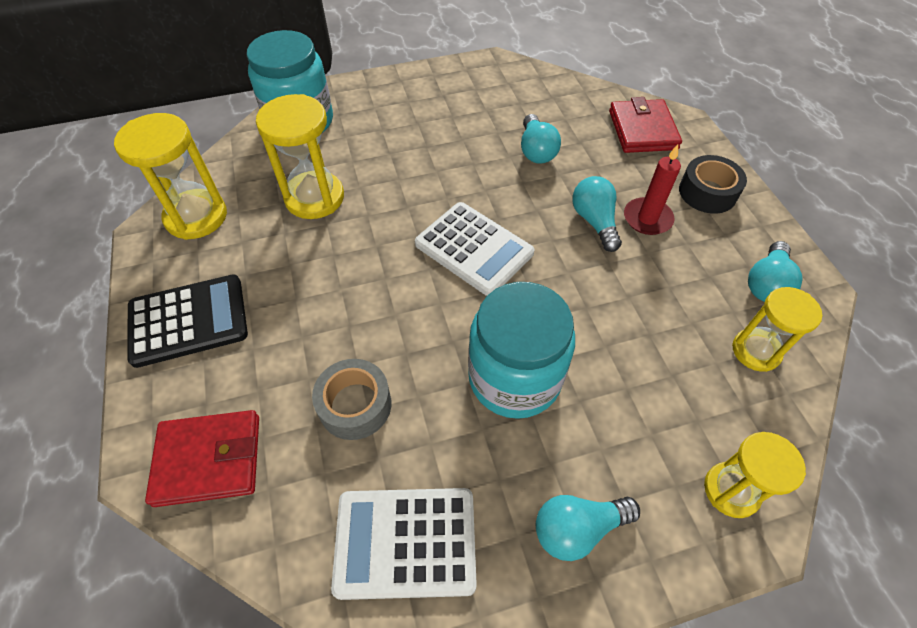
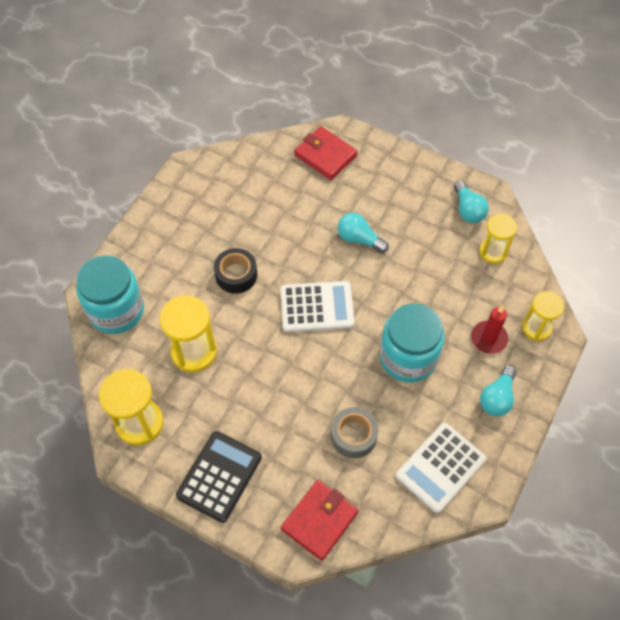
camera: 45 degrees left, 5 degrees up
turquoise light bulb [521,114,561,164] -> none
red candle [624,144,681,235] -> red candle moved to [471,305,508,354]
black tape [679,155,747,214] -> black tape moved to [214,248,257,294]

